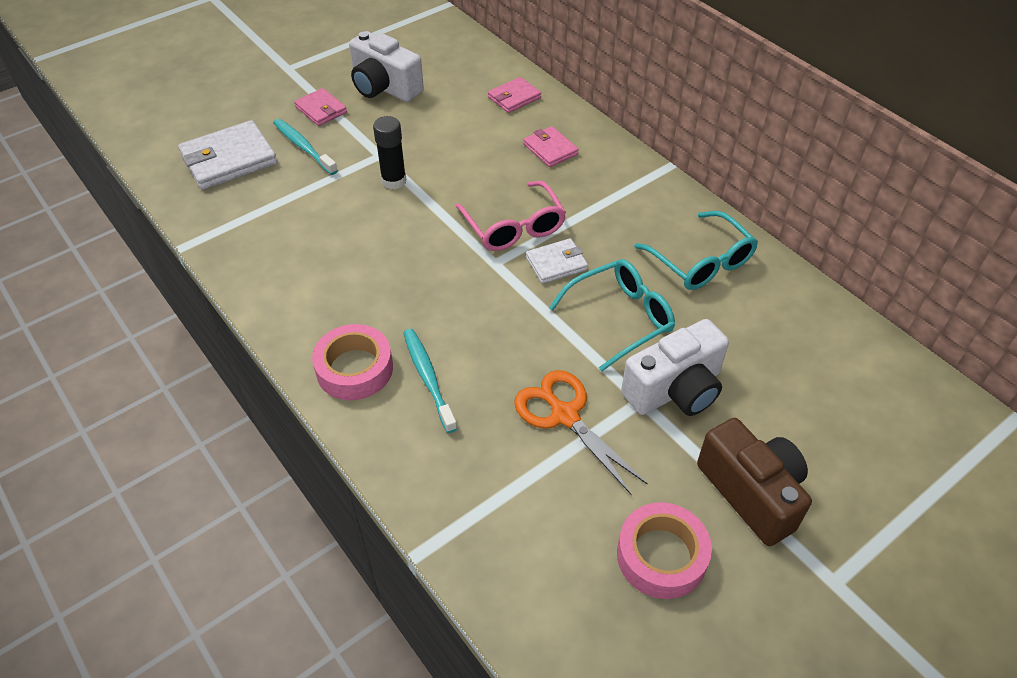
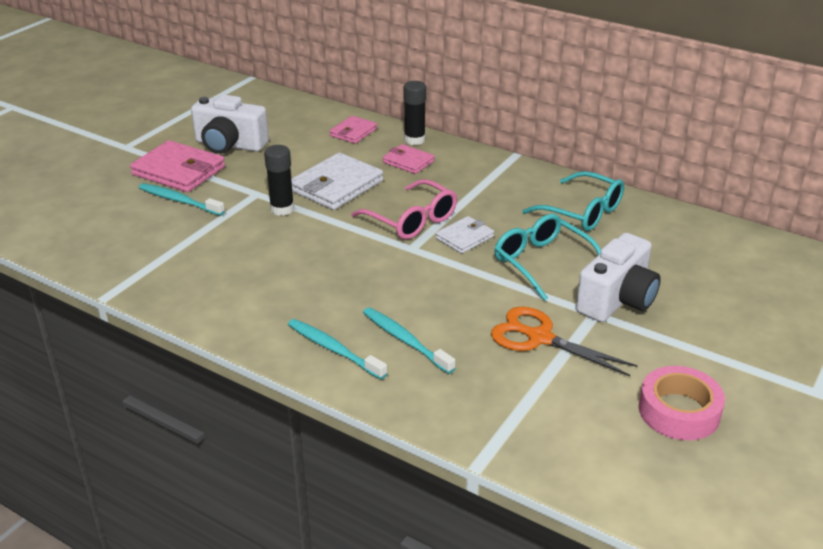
camera: 20 degrees left, 15 degrees down
white wallet [178,120,277,190] -> white wallet moved to [291,153,383,210]
pink wallet [294,88,347,126] -> pink wallet [130,140,225,192], size x1.75
pink tape [312,324,393,400] -> turquoise toothbrush [288,319,387,380]
turquoise glasses [549,259,675,371] -> turquoise glasses turned 75 degrees counterclockwise [494,214,601,301]
brown camera [697,418,812,546] -> none
none -> black glue stick [403,81,426,145]

